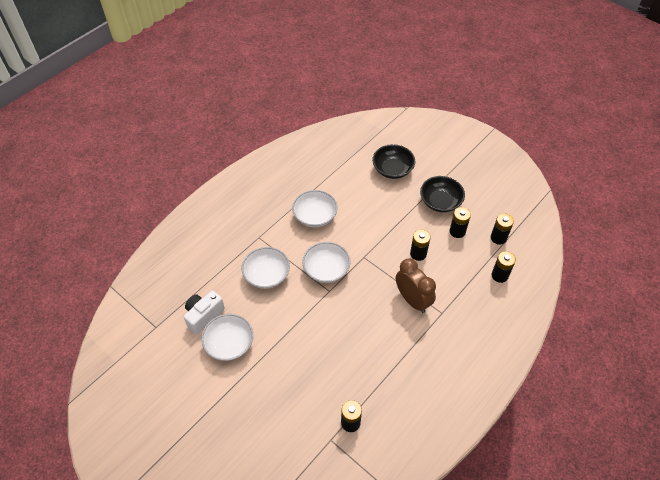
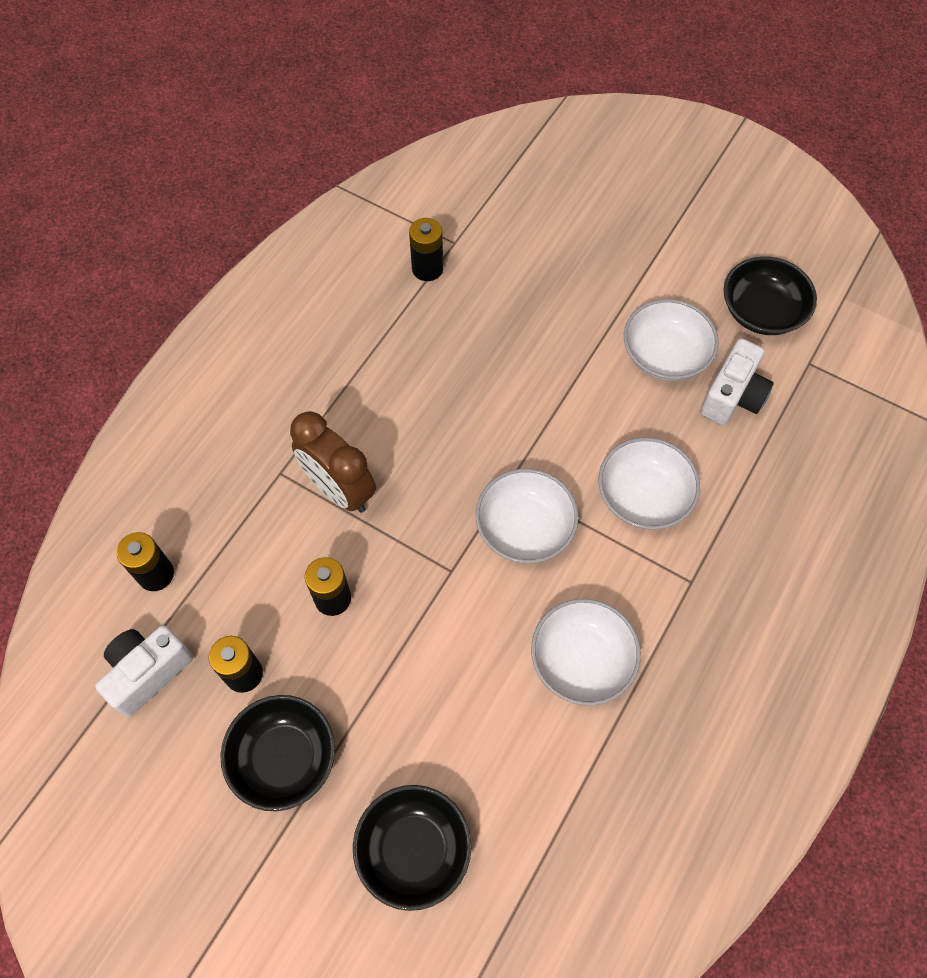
camera: 170 degrees right, 10 degrees up
black battery [491,214,514,245] -> white camera [95,625,193,717]
none -> black bowl [724,256,817,335]

